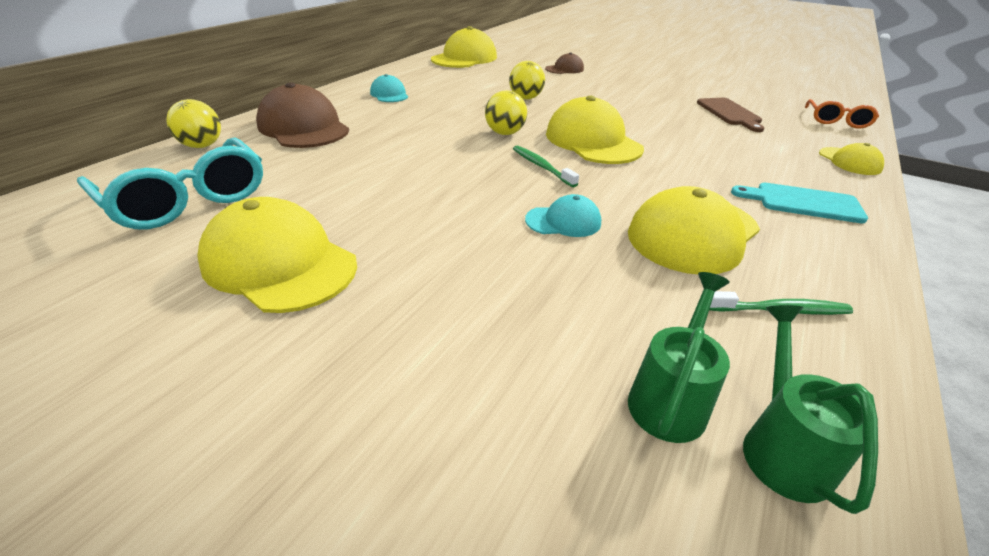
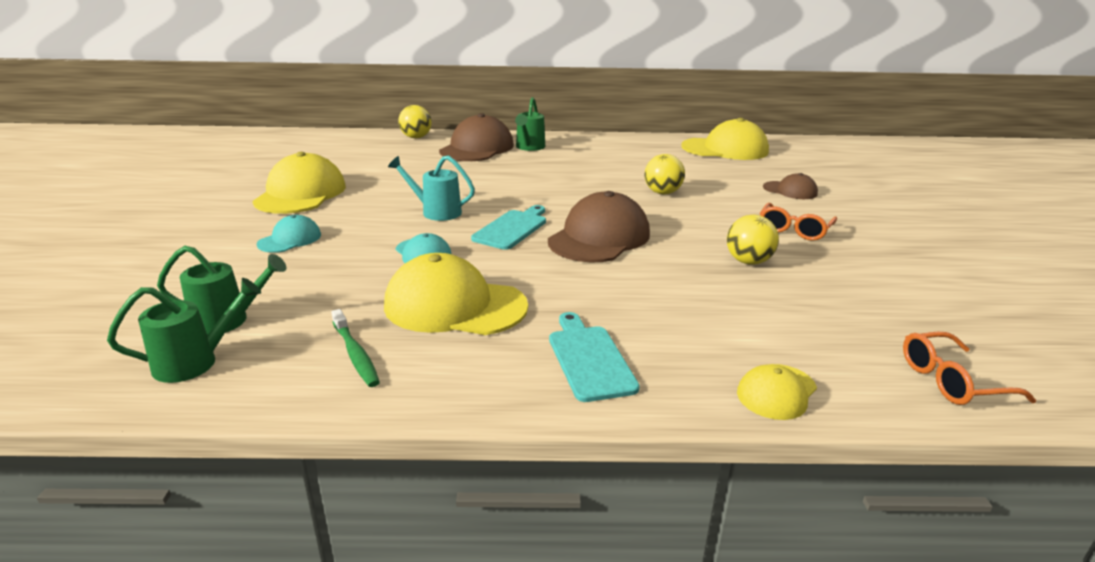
camera: 60 degrees right, 10 degrees down
turquoise glasses [77,137,263,229] -> none
turquoise cap [370,74,408,102] -> turquoise cap moved to [257,215,321,253]
yellow ball [485,90,527,135] -> yellow ball moved to [727,215,779,265]
green toothbrush [513,146,579,187] -> turquoise cutting board [471,205,546,250]
yellow cap [546,96,644,164] -> brown cap [548,191,650,262]
brown cutting board [697,98,764,132] -> none
none -> turquoise watering can [388,155,475,221]
none -> green watering can [515,97,545,151]
none -> orange glasses [760,203,837,241]

